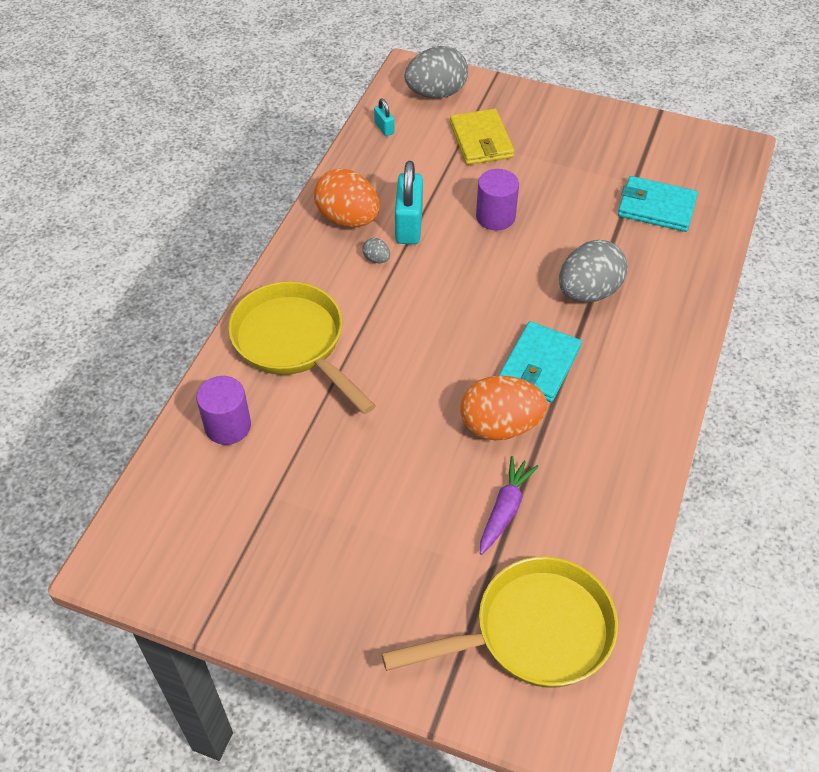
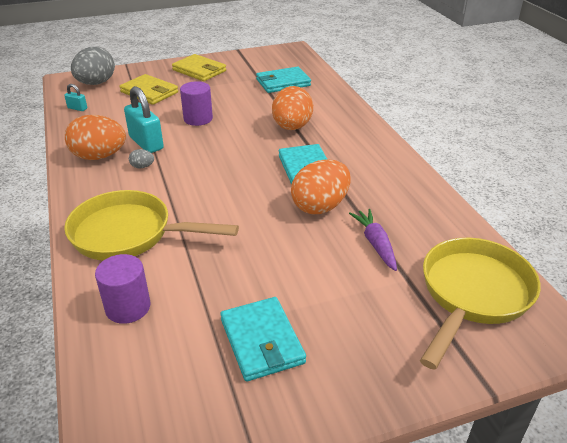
camera: 40 degrees left, 15 degrees down
grey egg [559,240,628,302] -> orange egg [272,86,313,130]
none -> yellow wallet [172,54,226,81]
none -> turquoise wallet [220,297,306,382]

